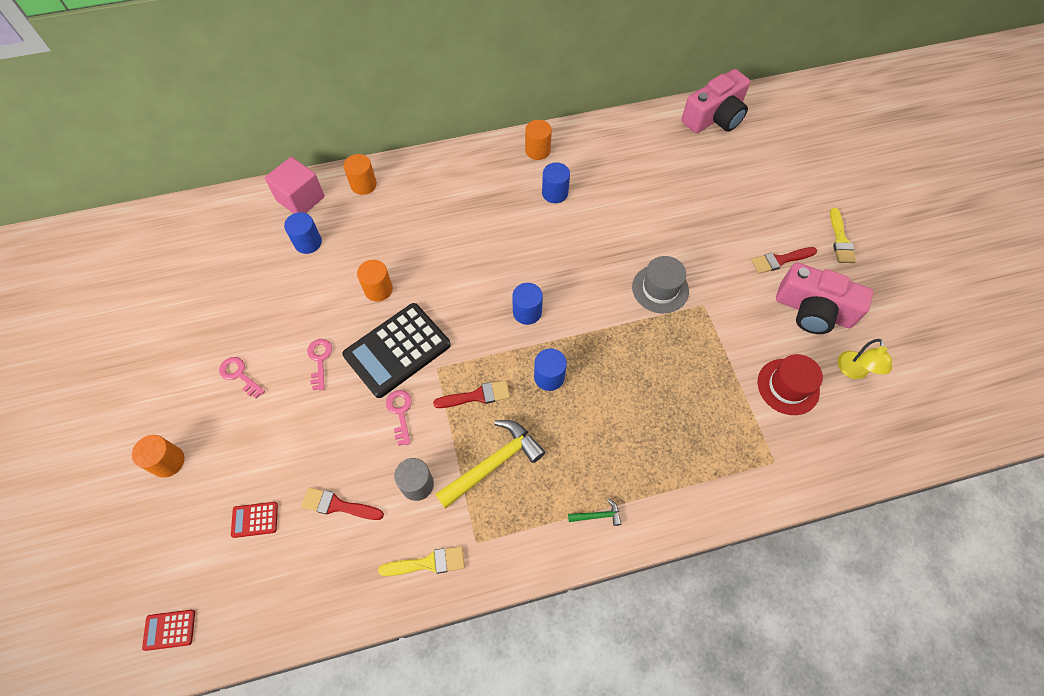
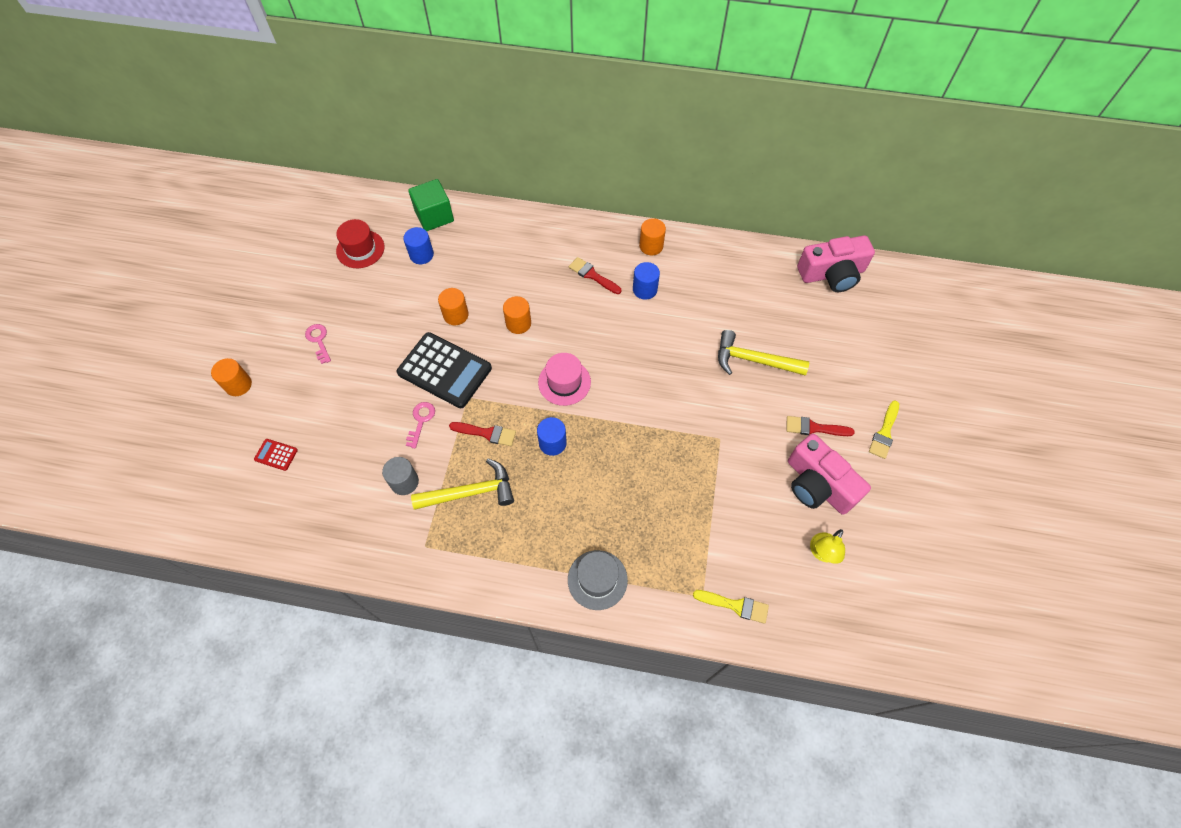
camera: 25 degrees right, 0 degrees up
red calculator [142,610,195,651] -> none
pink cube [265,157,325,214] -> green cube [408,179,454,231]
red brush [301,487,384,520] -> red brush moved to [569,257,621,294]
pink key [307,339,332,390] -> none
orange cylinder [343,154,377,195] -> orange cylinder moved to [503,296,531,334]
black calculator [343,303,451,398] -> black calculator turned 135 degrees counterclockwise [397,332,492,408]
yellow brush [378,546,465,576] -> yellow brush moved to [693,590,769,624]
blue cylinder [512,283,543,325] -> pink hat [538,353,591,406]
green hammer [568,499,621,526] -> none
grey hat [632,256,689,313] -> grey hat moved to [568,550,628,610]
red hat [758,354,823,415] -> red hat moved to [336,219,384,268]
none -> yellow hammer [718,330,809,375]

